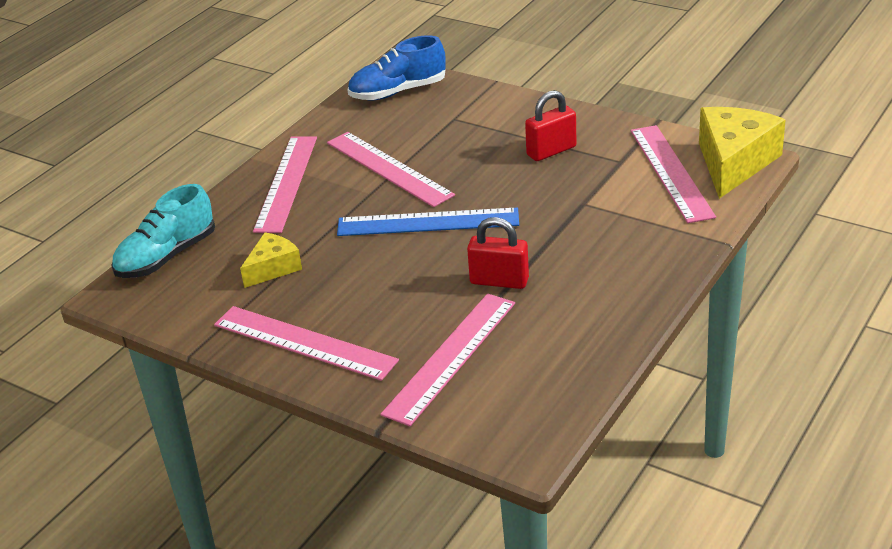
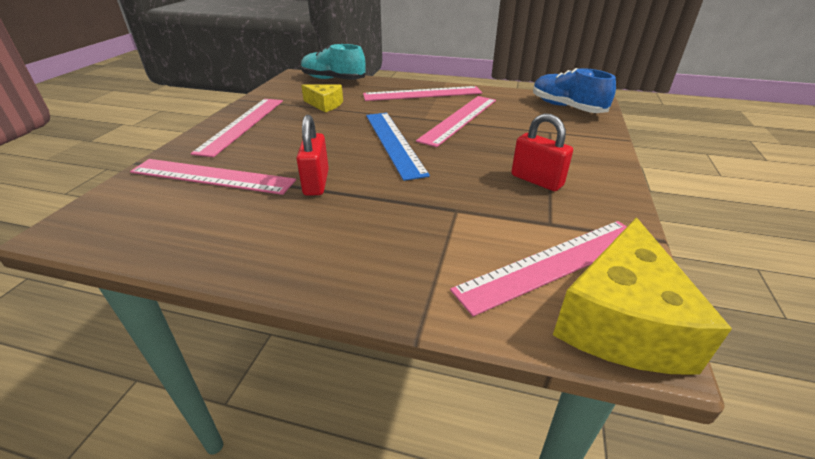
camera: 70 degrees right, 0 degrees up
yellow cheese [699,107,786,199] -> yellow cheese turned 105 degrees clockwise [553,218,732,375]

